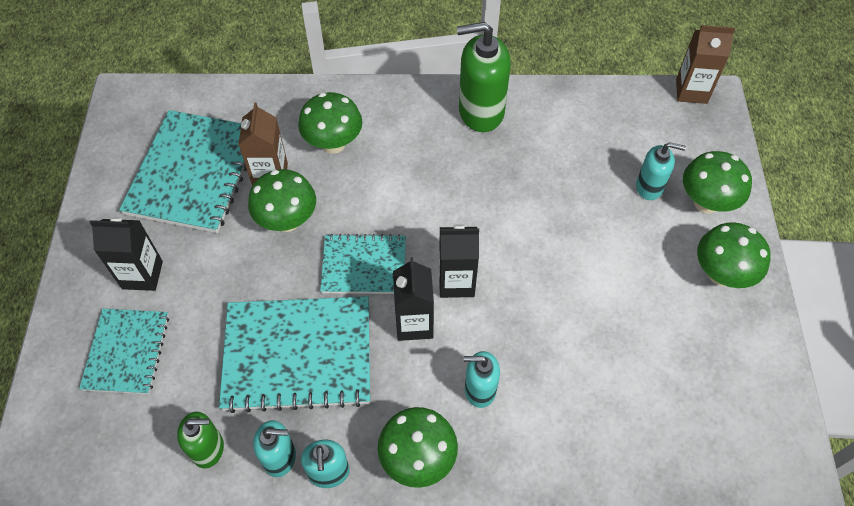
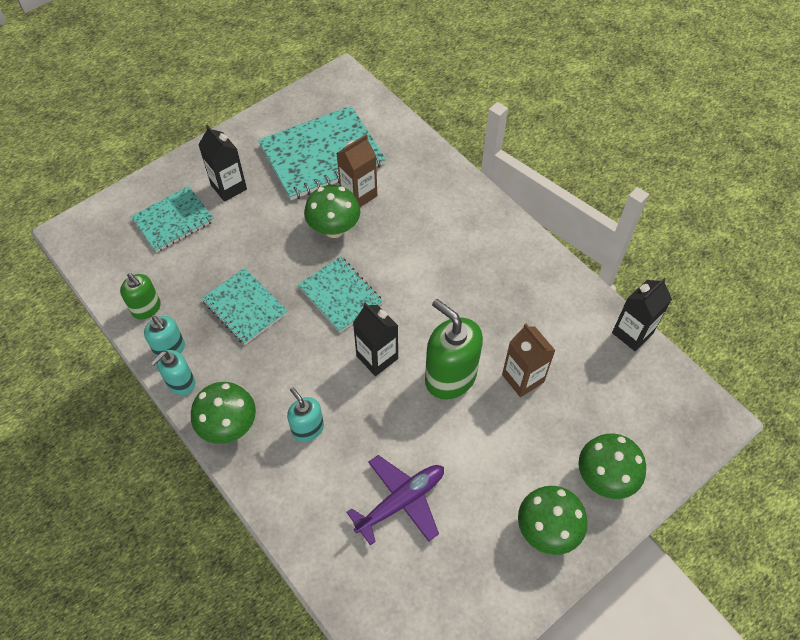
camera: 50 degrees right, 0 degrees up
turquoise notebook [219,296,370,413] -> turquoise notebook [202,268,288,345], size x0.60
green mushroom [298,92,362,154] -> none
black carton [393,257,434,341] -> black carton moved to [612,278,672,351]
green soap dispenser [457,22,511,132] -> green soap dispenser moved to [425,299,483,400]
turquoise soap dispenser [636,142,686,200] -> none
brown carton [676,25,735,104] -> brown carton moved to [502,323,556,397]
none -> purple plane [346,455,444,545]

